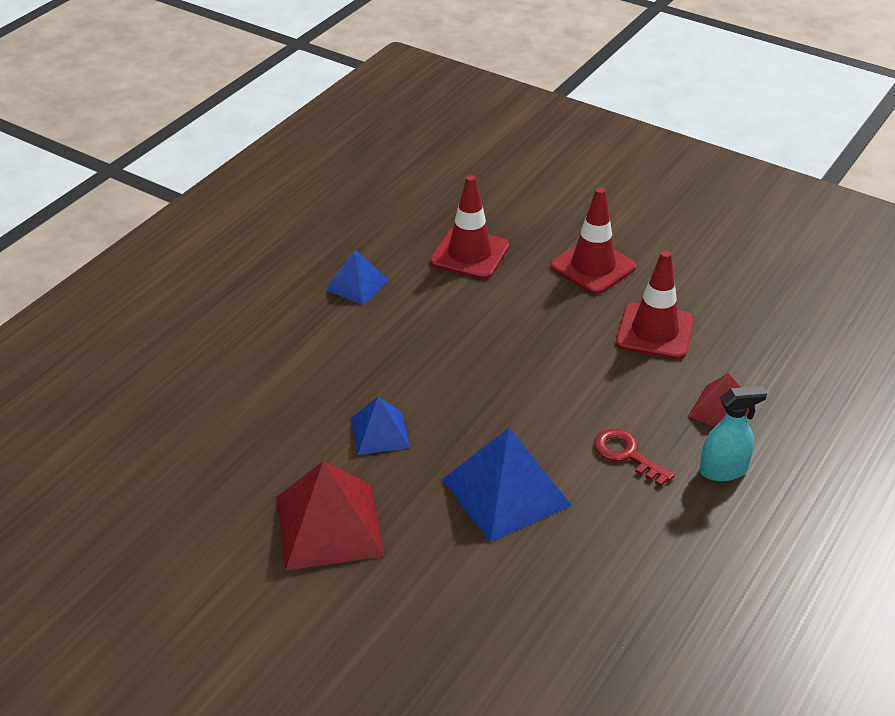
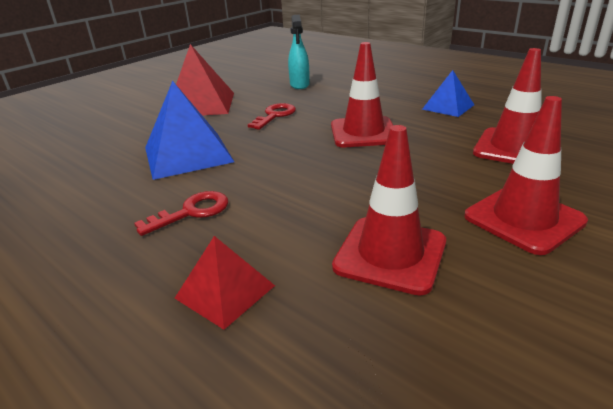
camera: 100 degrees right, 10 degrees down
blue pyramid [350,396,410,455] -> red key [248,103,296,130]
turquoise spray bottle [700,386,767,481] -> turquoise spray bottle moved to [288,15,310,89]
none -> red traffic cone [331,42,393,147]

